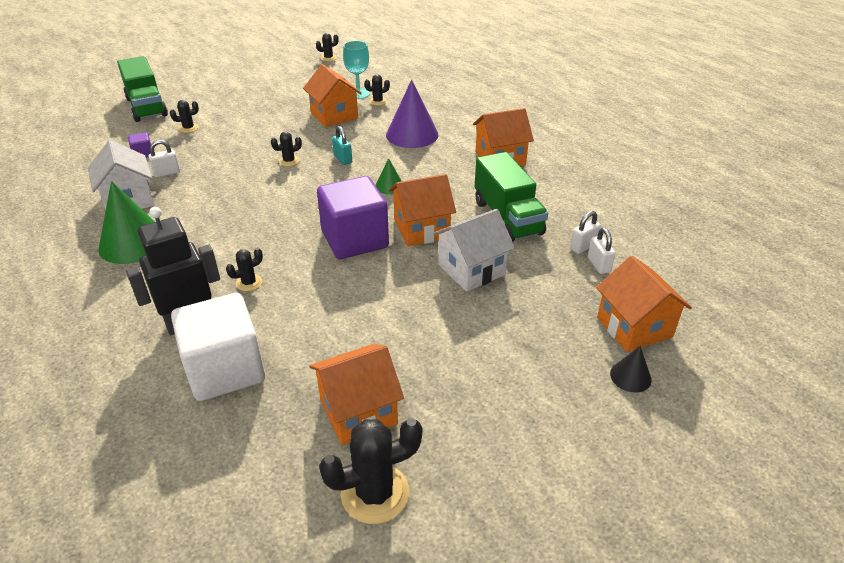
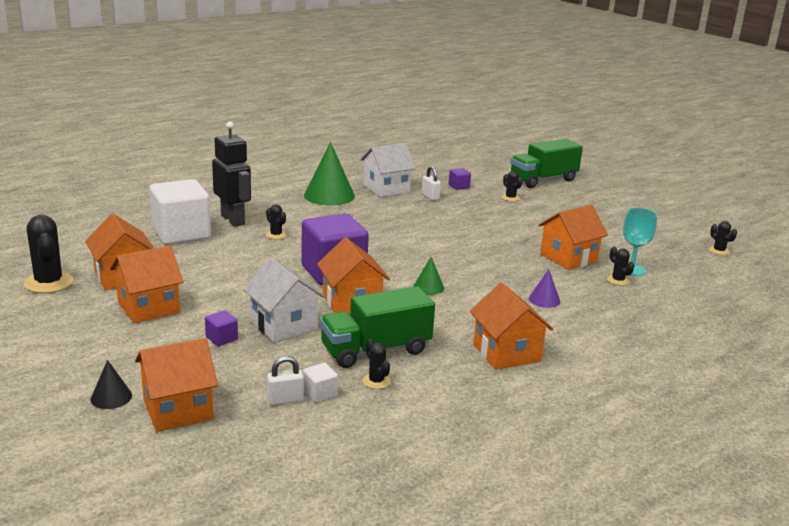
camera: 85 degrees right, 15 degrees down
black cactus [271,132,302,166] -> black cactus moved to [362,339,391,389]
turquoise padlock [332,126,352,165] -> none
purple cone [386,79,439,148] -> purple cone [529,269,560,308], size x0.49
white padlock [570,211,601,254] -> white cube [303,363,338,403]
none -> orange house [110,245,183,323]
none -> purple cube [205,310,238,346]

